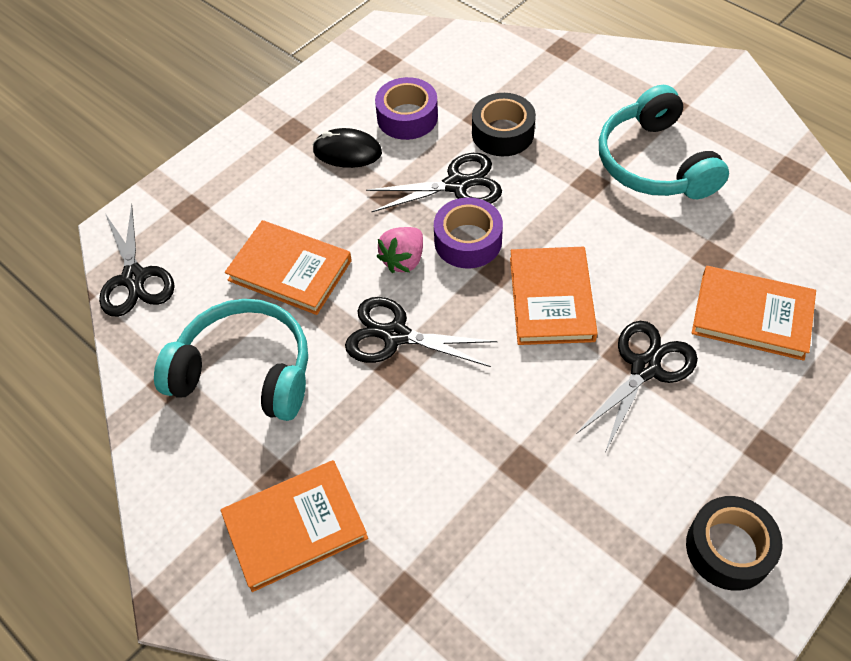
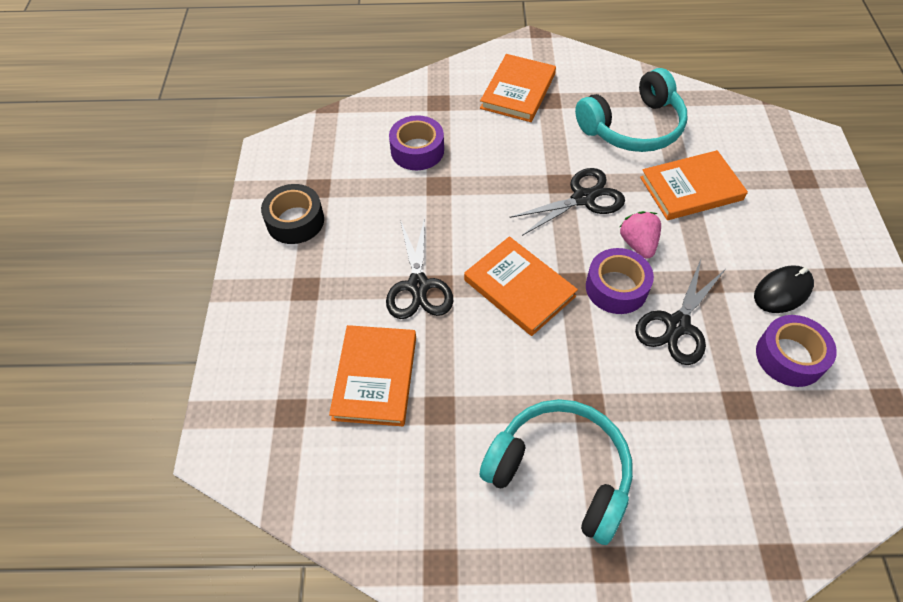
camera: 135 degrees right, 0 degrees up
black scissors [99,204,175,317] -> none
black tape [472,93,536,156] -> none
orange book [692,266,816,361] -> orange book turned 60 degrees counterclockwise [329,325,416,426]
none -> purple tape [389,115,444,170]

